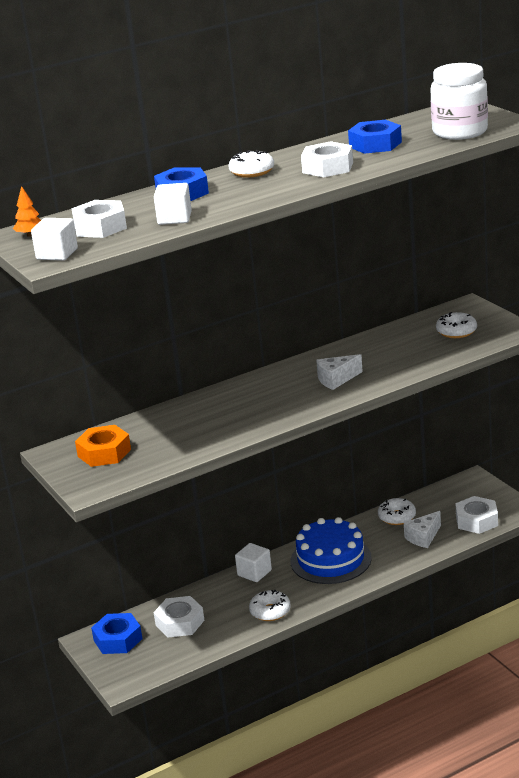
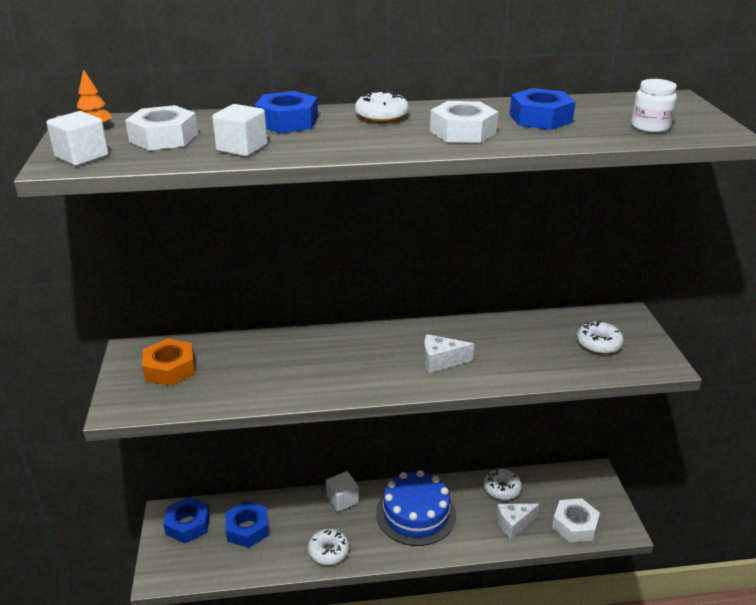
camera: 20 degrees right, 5 degrees up
white nut [154,596,204,638] -> blue nut [225,501,269,548]
white jar [430,63,488,140] -> white jar [631,79,677,133], size x0.55

